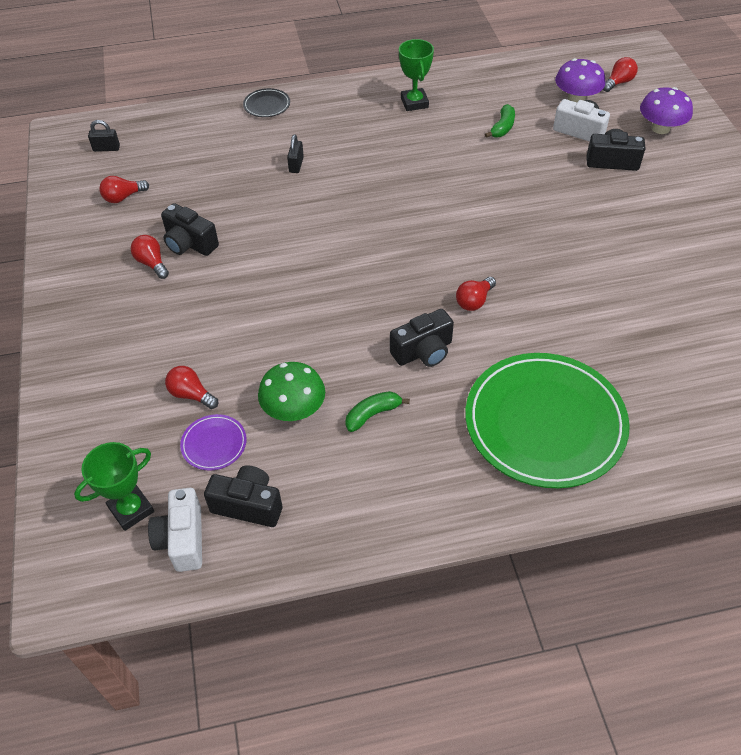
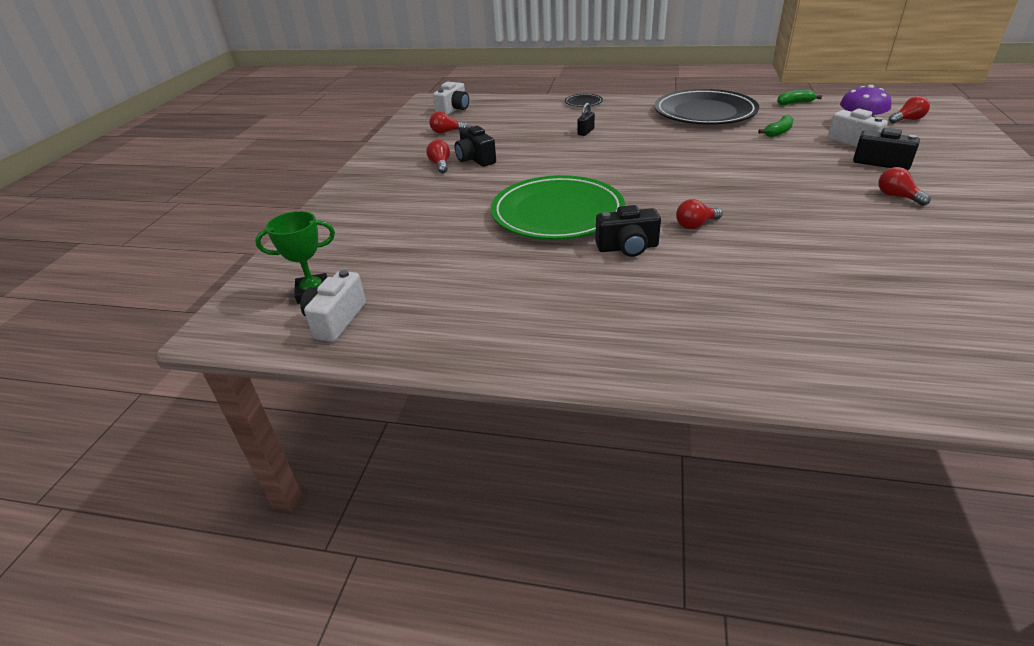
camera: 25 degrees right, 15 degrees down
black padlock [88,120,120,152] -> white camera [433,82,469,115]
red light bulb [165,366,218,409] -> red light bulb moved to [878,167,931,206]
purple plate [180,414,247,471] -> none
black camera [204,465,282,527] -> none
green mushroom [258,362,325,421] -> none
green banana [345,391,410,432] -> green banana moved to [777,90,822,105]
green trophy [399,39,434,111] -> black plate [654,89,759,125]
green plate [465,353,630,488] -> green plate moved to [491,175,625,240]
purple mushroom [640,87,693,134] -> none

